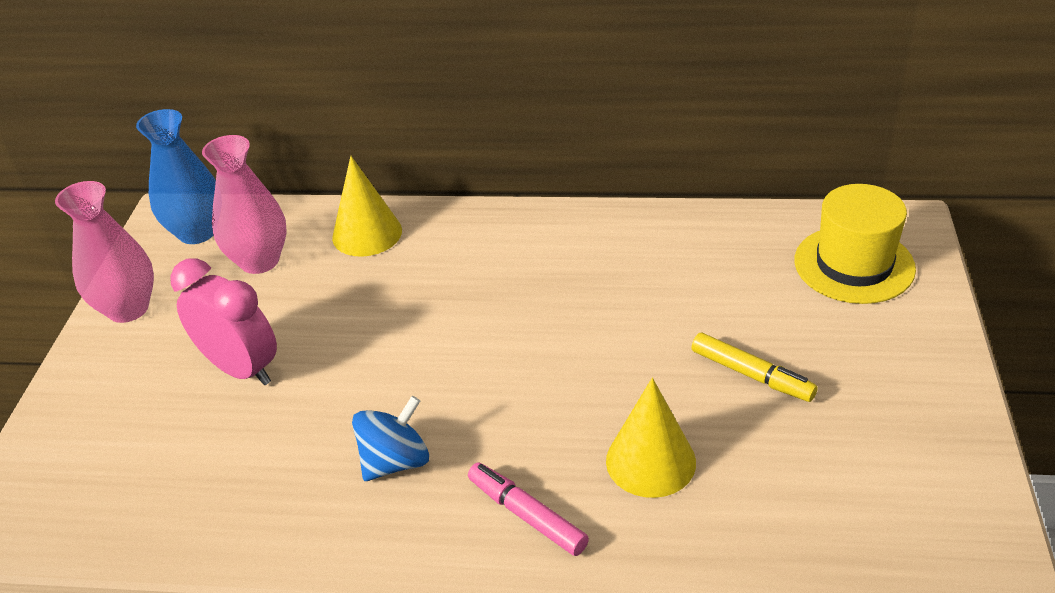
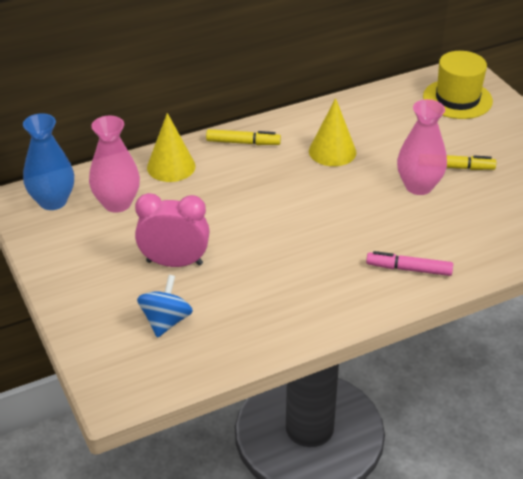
camera: 35 degrees left, 0 degrees up
pink vase [55,181,154,323] -> pink vase moved to [397,99,447,195]
blue spinning top [352,396,429,481] -> blue spinning top moved to [137,275,193,338]
yellow cone [606,378,696,498] -> yellow cone moved to [309,98,356,166]
none -> yellow marker [206,129,281,145]

